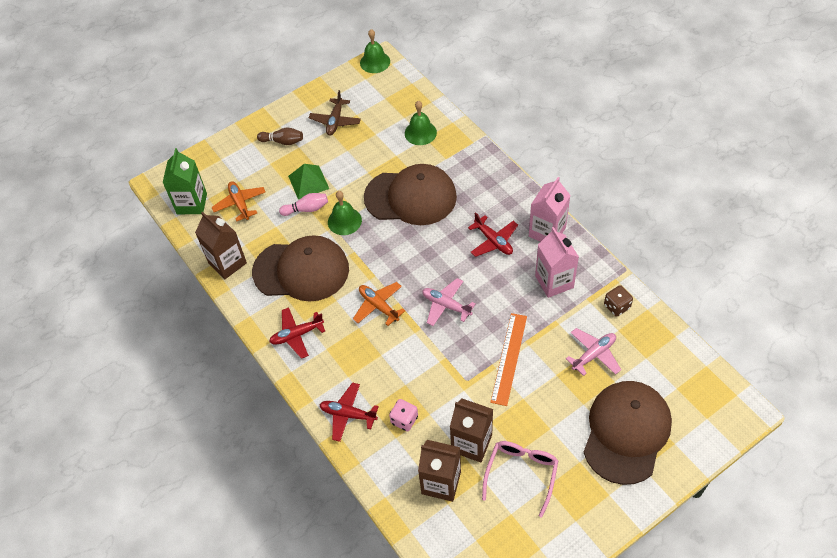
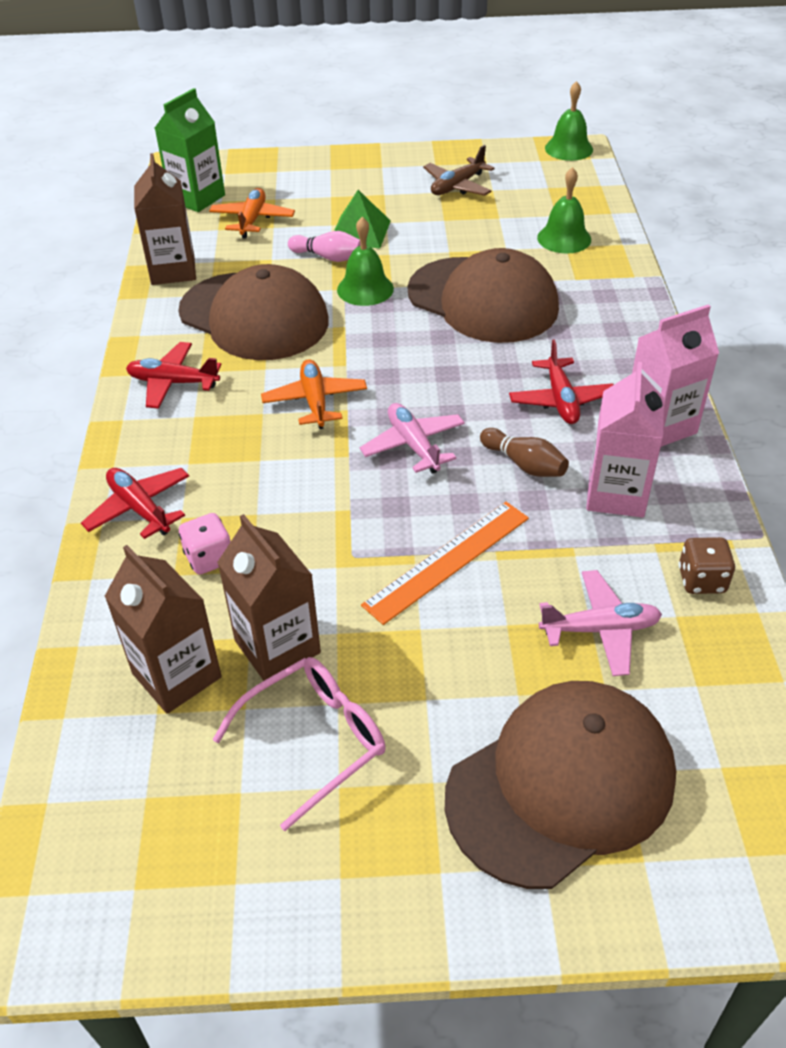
camera: 30 degrees right, 10 degrees down
brown bowling pin [257,127,303,145] -> brown bowling pin moved to [480,428,569,477]

